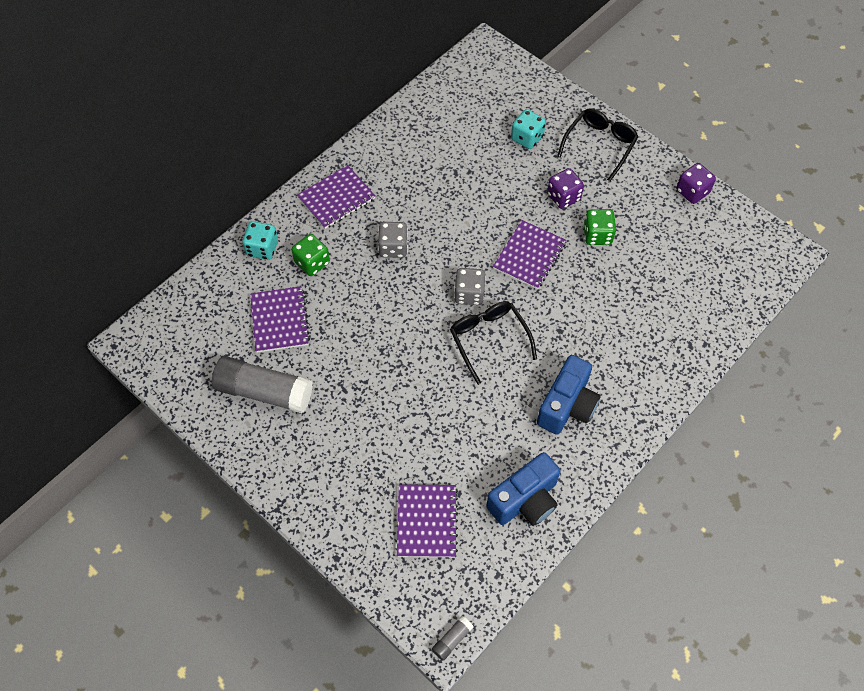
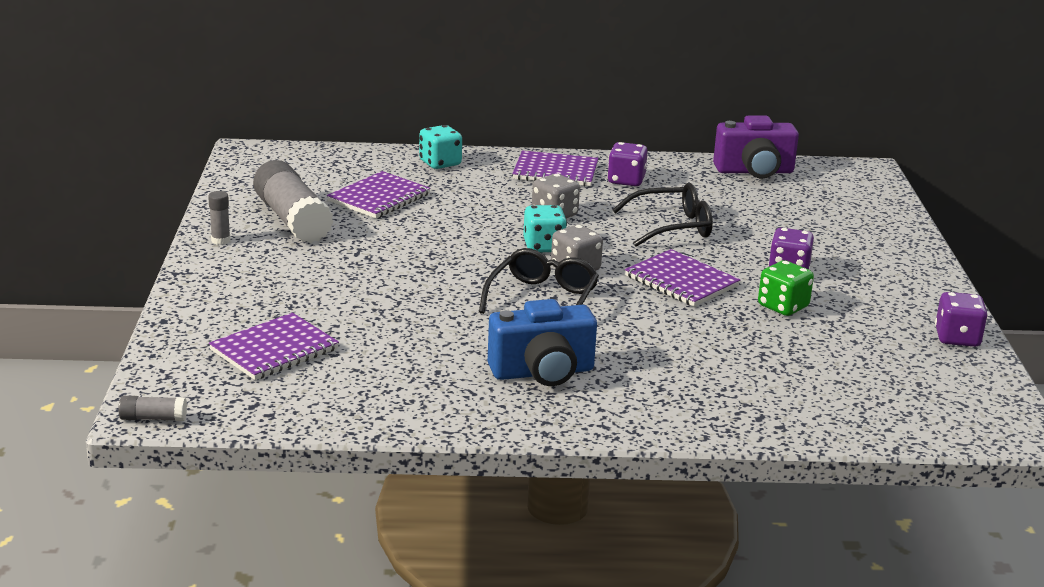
camera: 45 degrees right, 35 degrees down
green dice [292,234,330,276] -> none
blue camera [486,452,561,526] -> none
purple notebook [493,220,566,289] -> purple notebook turned 60 degrees clockwise [625,249,741,307]
turquoise dice [511,109,546,149] -> turquoise dice moved to [523,205,567,252]
black glasses [557,108,638,181] -> black glasses moved to [612,183,713,247]
none -> grey glue stick [208,191,231,245]
none -> purple dice [607,142,648,186]
none -> purple camera [713,115,799,178]

